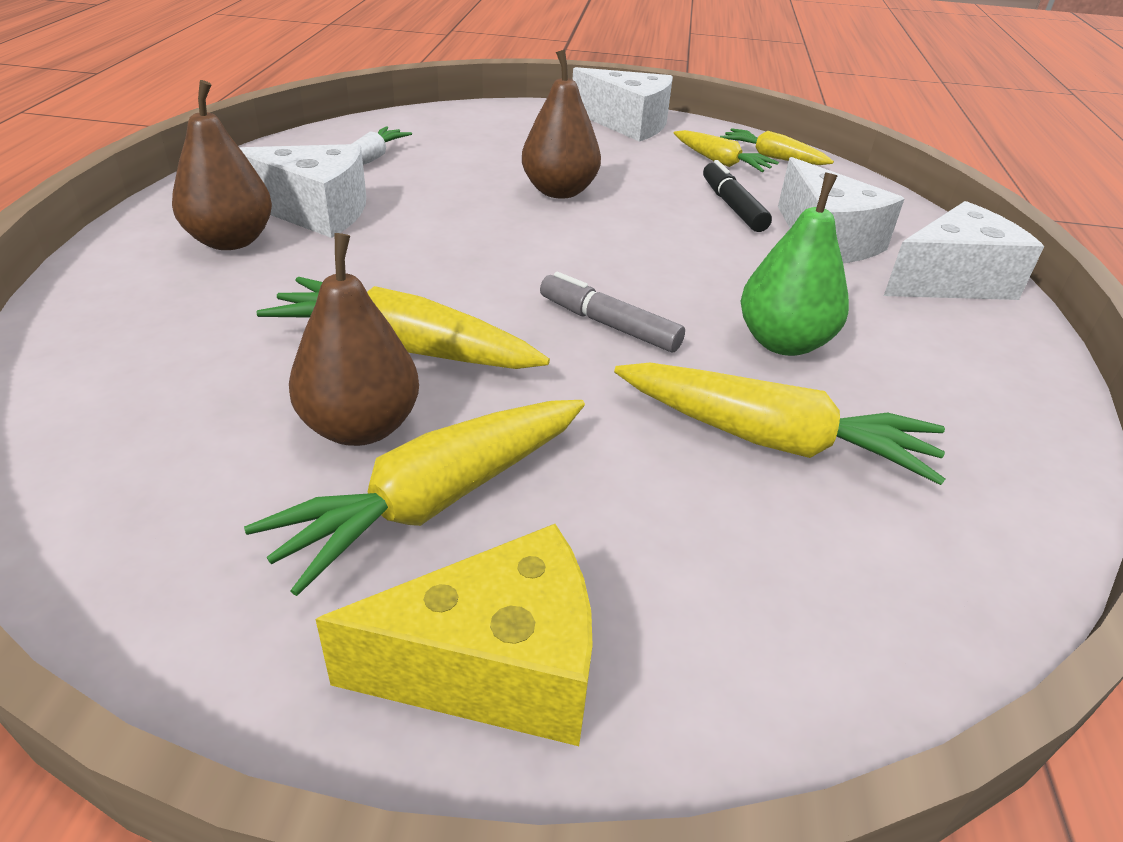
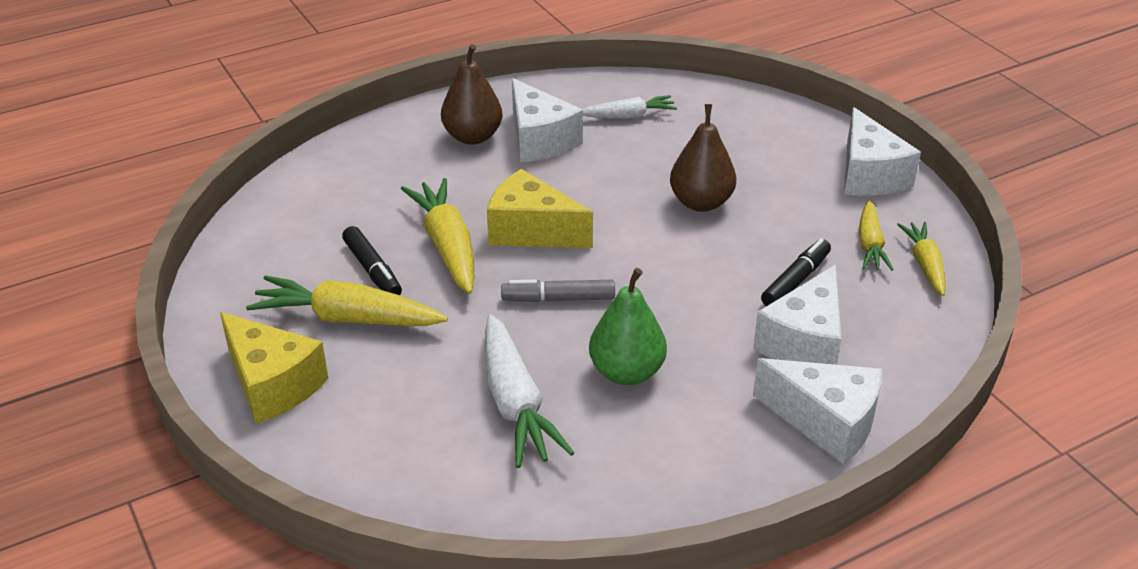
camera: 55 degrees right, 0 degrees up
brown pear [289,233,419,446] -> black marker [342,226,402,295]
grey marker [540,272,685,352] -> grey marker turned 90 degrees counterclockwise [501,280,615,302]
yellow carrot [614,363,945,485] -> white carrot [485,314,574,468]
none -> yellow cheese [487,169,593,248]

